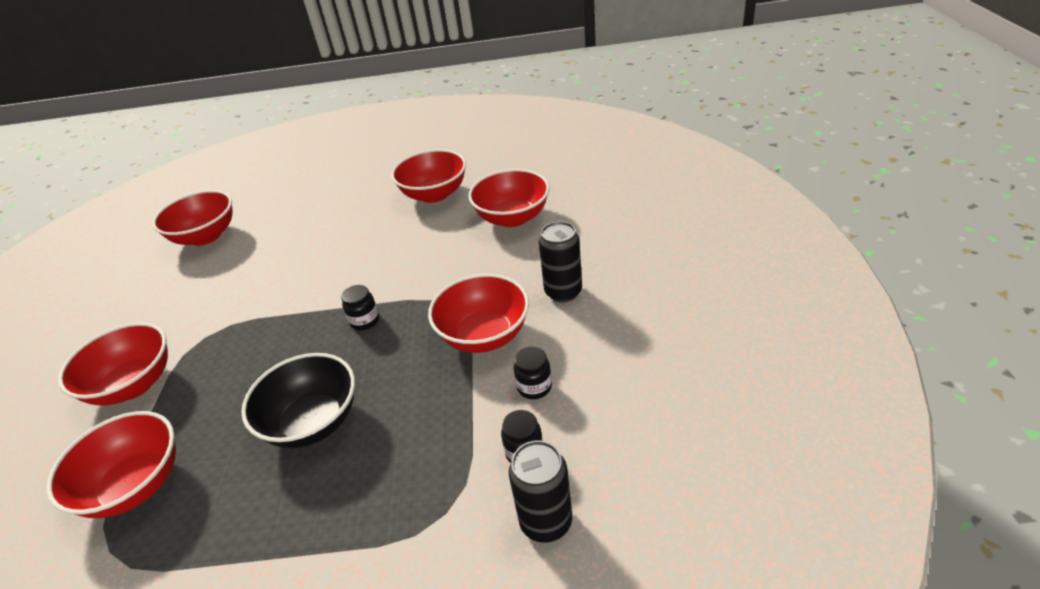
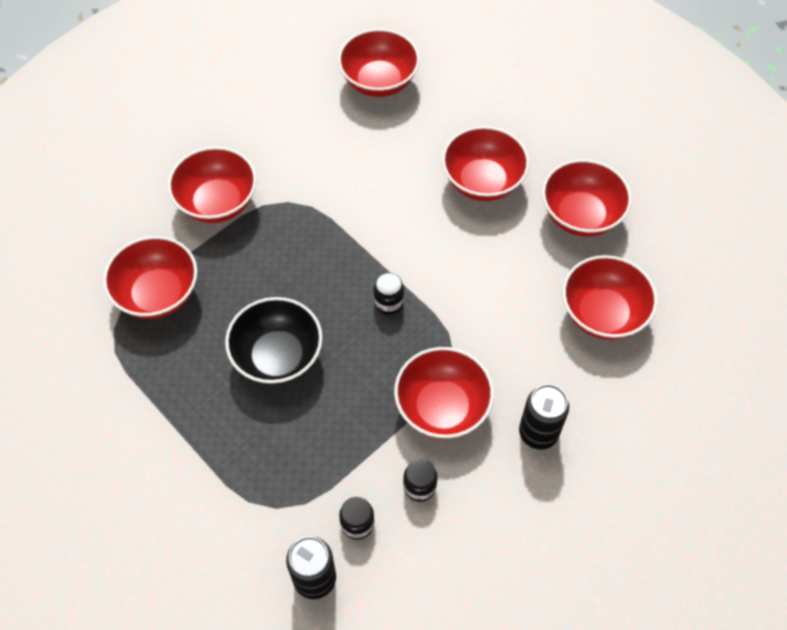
camera: 45 degrees right, 20 degrees up
none -> red bowl [442,126,529,201]

